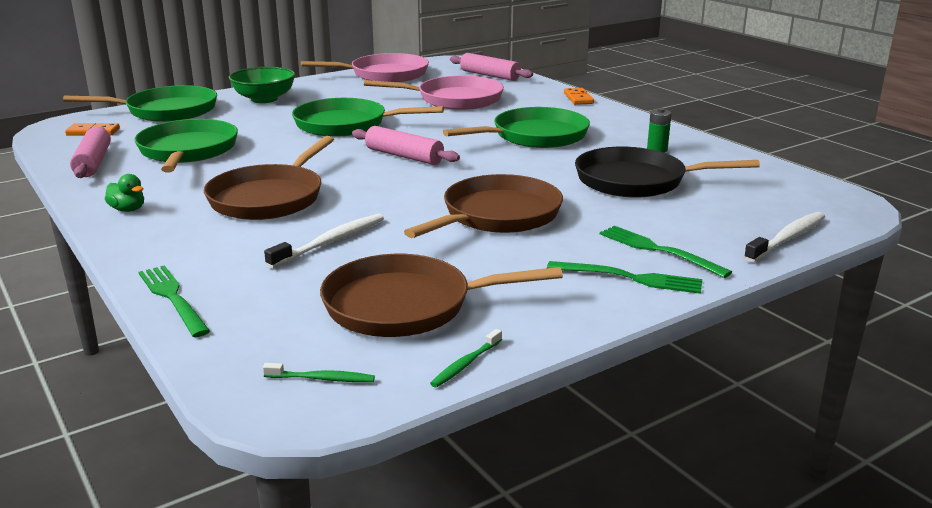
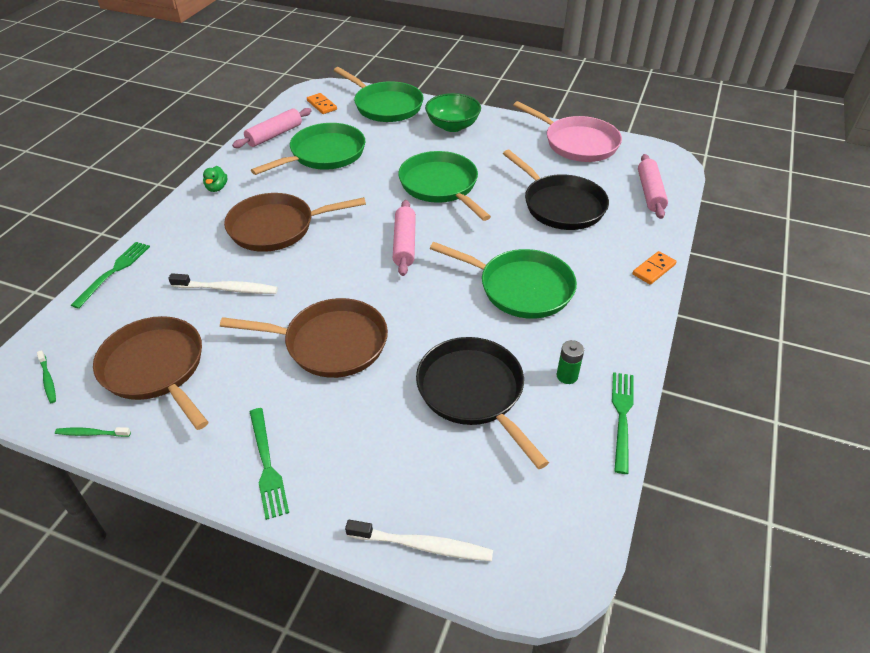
camera: 55 degrees right, 20 degrees up
pink pan [364,76,504,110] -> black pan [503,150,609,230]
green fork [600,226,732,278] -> green fork moved to [612,372,634,474]

